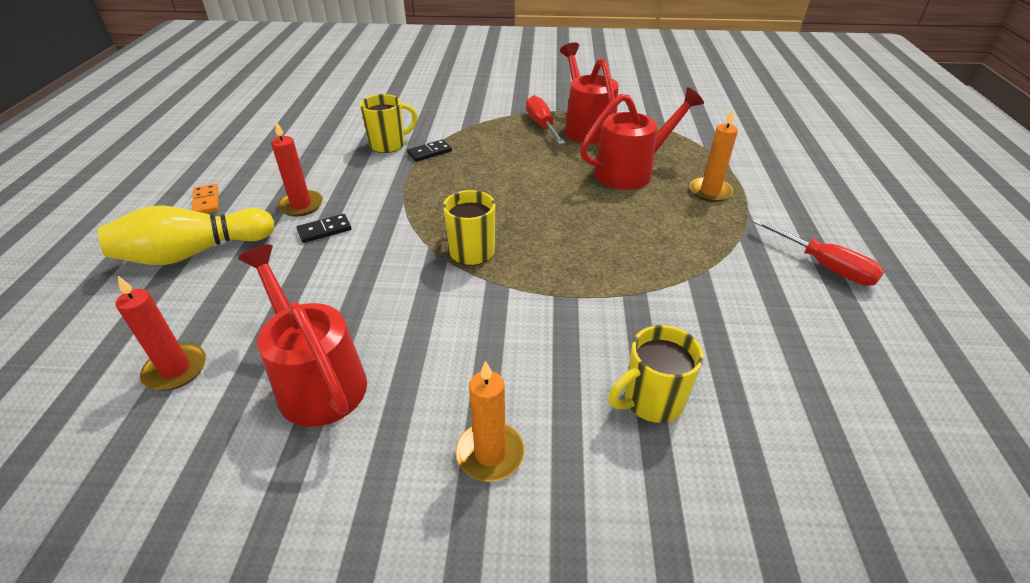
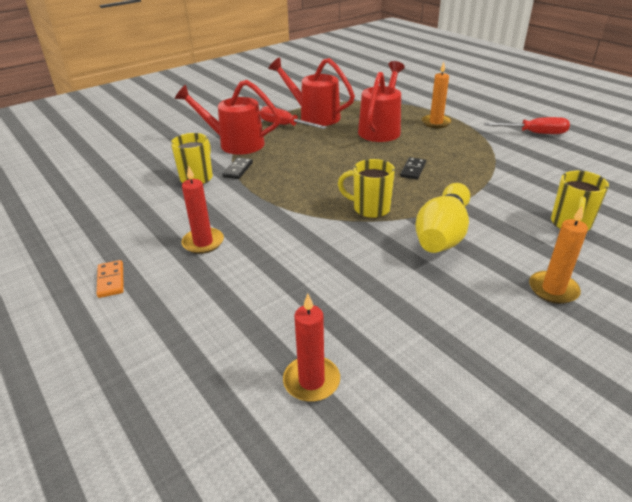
camera: 40 degrees left, 5 degrees down
yellow bowling pin [98,206,275,265] -> yellow bowling pin moved to [415,183,470,253]
orange domino [192,184,219,213] -> orange domino turned 45 degrees clockwise [97,260,124,298]
red watering can [238,244,367,427] -> red watering can moved to [175,80,280,155]
black domino [296,214,351,243] -> black domino moved to [400,157,426,180]

